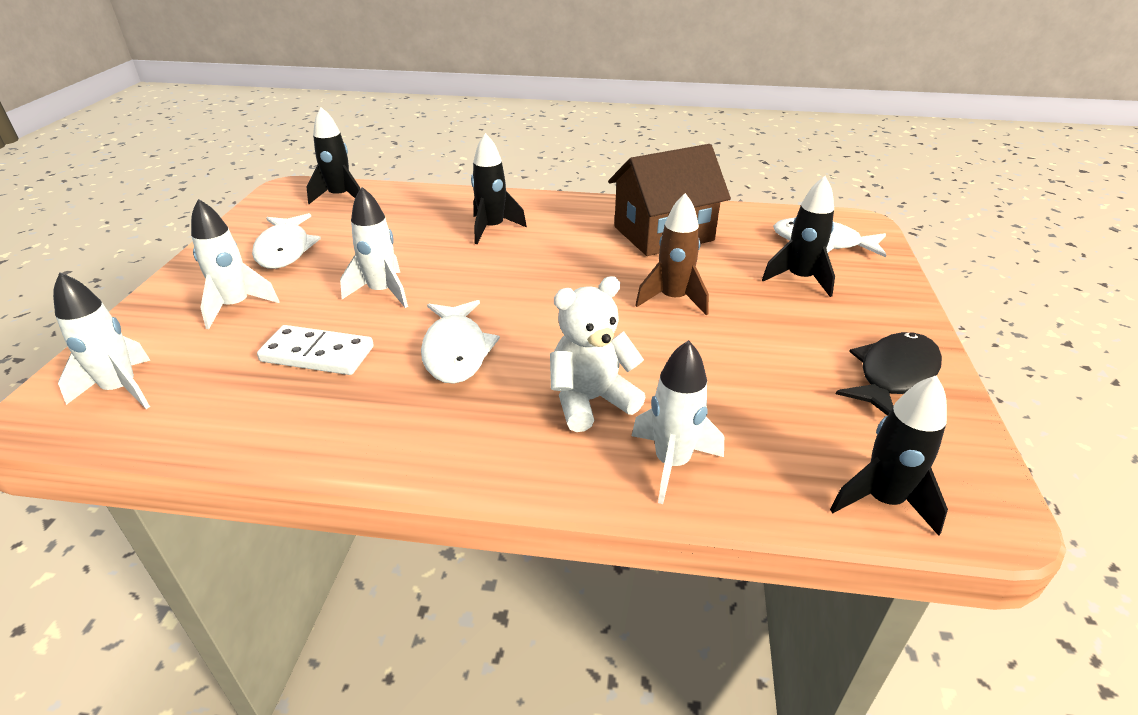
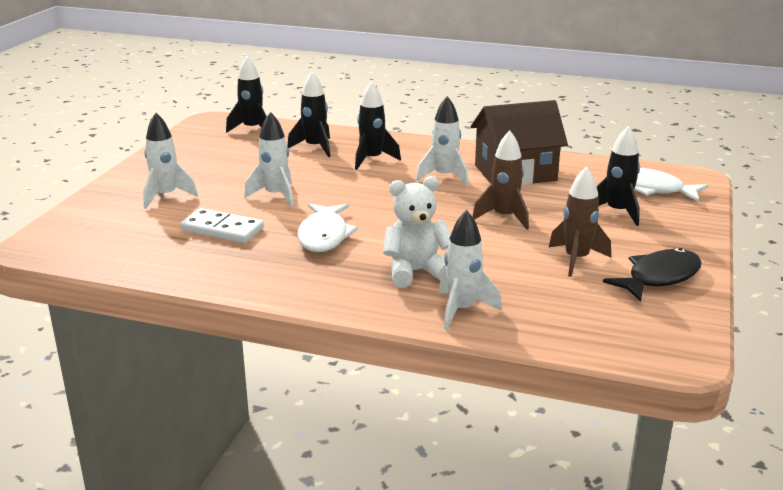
camera: 10 degrees right, 10 degrees down
white rocket [53,273,151,409] -> white rocket moved to [416,96,469,186]
white fish [252,213,321,269] -> none
black rocket [830,375,948,536] -> black rocket moved to [288,72,331,157]
none -> brown rocket [549,166,611,277]

